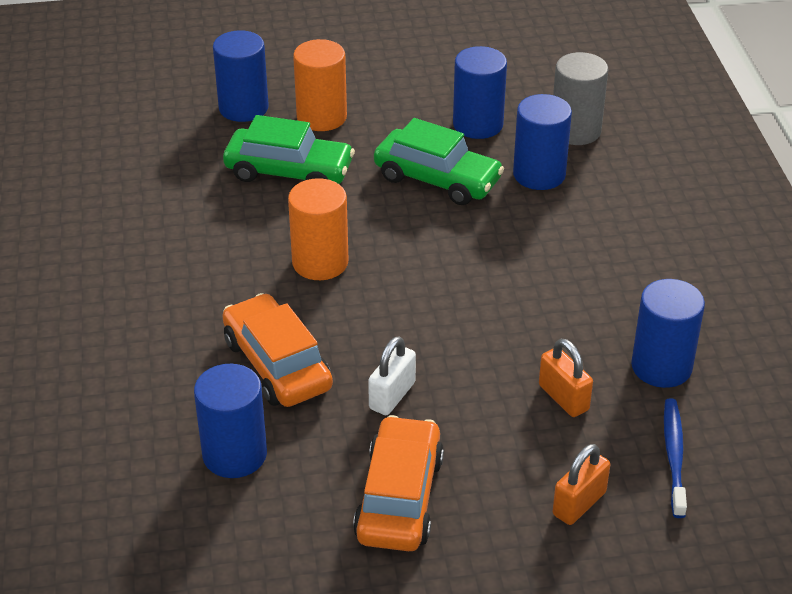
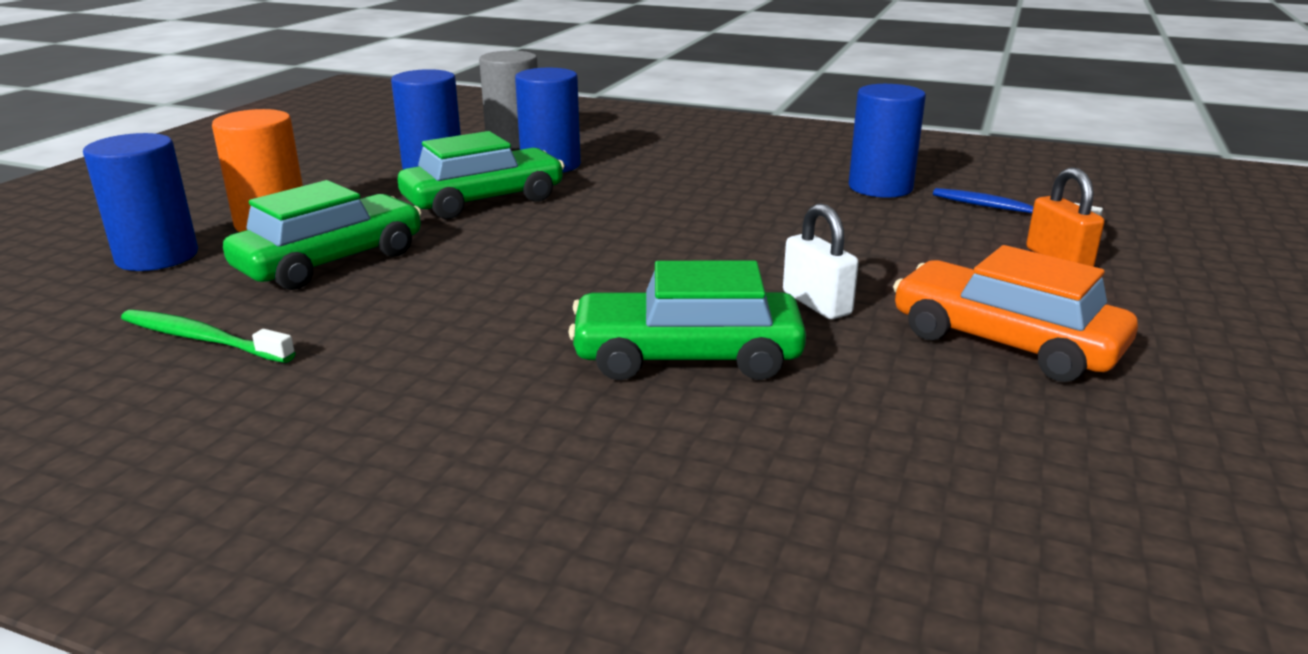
camera: 60 degrees left, 15 degrees down
blue cylinder [194,364,267,478] -> none
orange car [222,293,333,407] -> green car [568,261,806,380]
orange cylinder [288,178,349,280] -> none
orange padlock [539,339,593,417] -> none
none -> green toothbrush [121,310,295,363]

